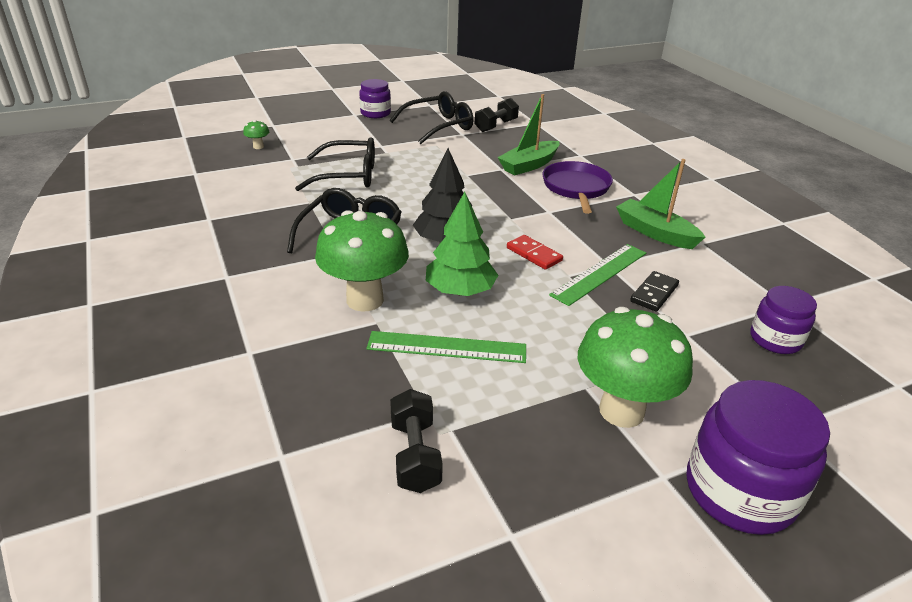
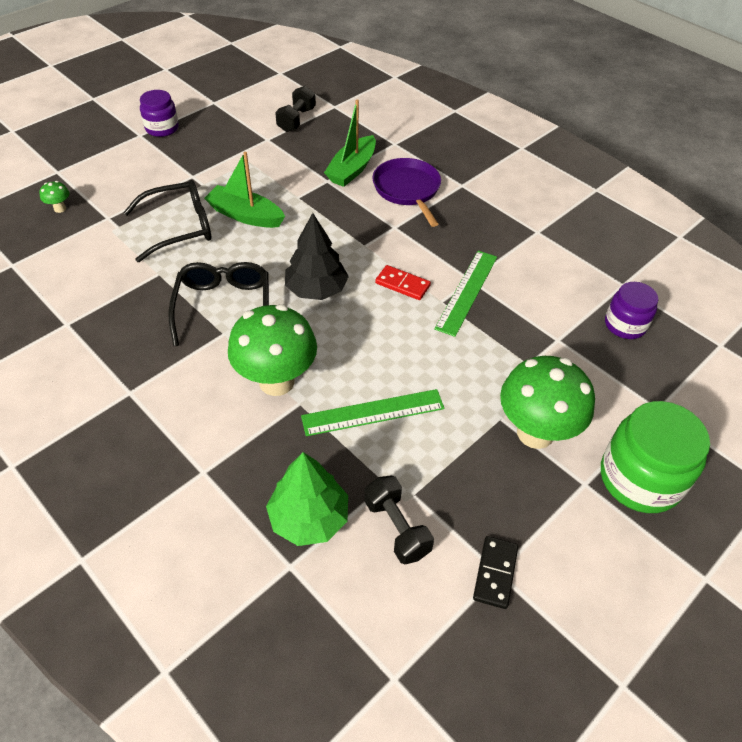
camera: 20 degrees left, 15 degrees up
black glasses [390,91,474,144] -> none
green tree [426,192,498,296] -> green tree moved to [266,452,348,546]
green boat [616,159,705,249] -> green boat moved to [204,152,285,228]
black domino [630,271,679,312] -> black domino moved to [473,536,518,609]
purple jar [687,380,830,535] -> green jar [601,401,710,513]

